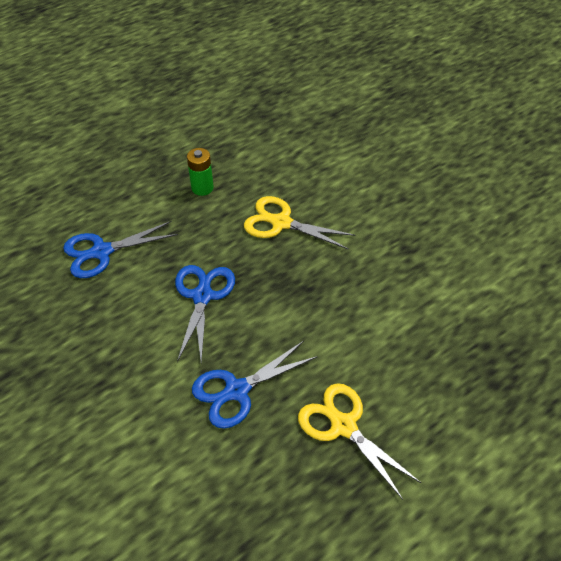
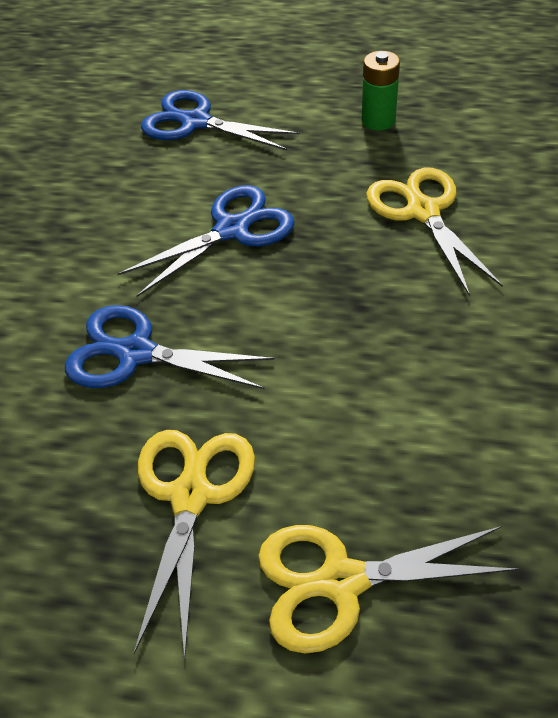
camera: 50 degrees right, 0 degrees up
none -> yellow scissors [258,525,519,654]

